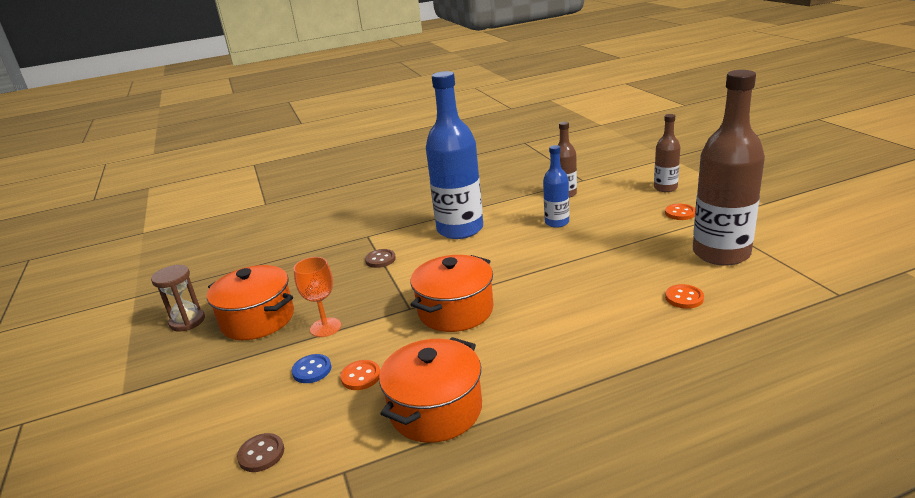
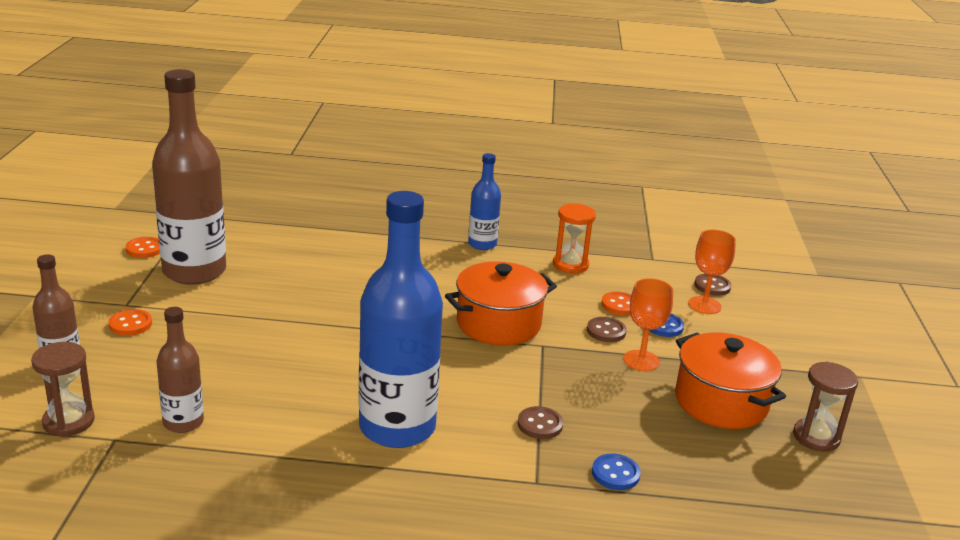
camera: 160 degrees left, 0 degrees up
orange pot [379,337,482,443] -> orange hourglass [553,203,596,273]
blue bottle [543,145,569,228] -> blue bottle moved to [468,153,501,250]
orange button [665,284,704,309] -> orange button moved to [126,237,160,258]
none -> brown hourglass [31,342,95,437]
none -> brown button [587,317,627,342]
none -> blue button [592,454,641,490]
none -> orange goblet [688,230,736,314]

